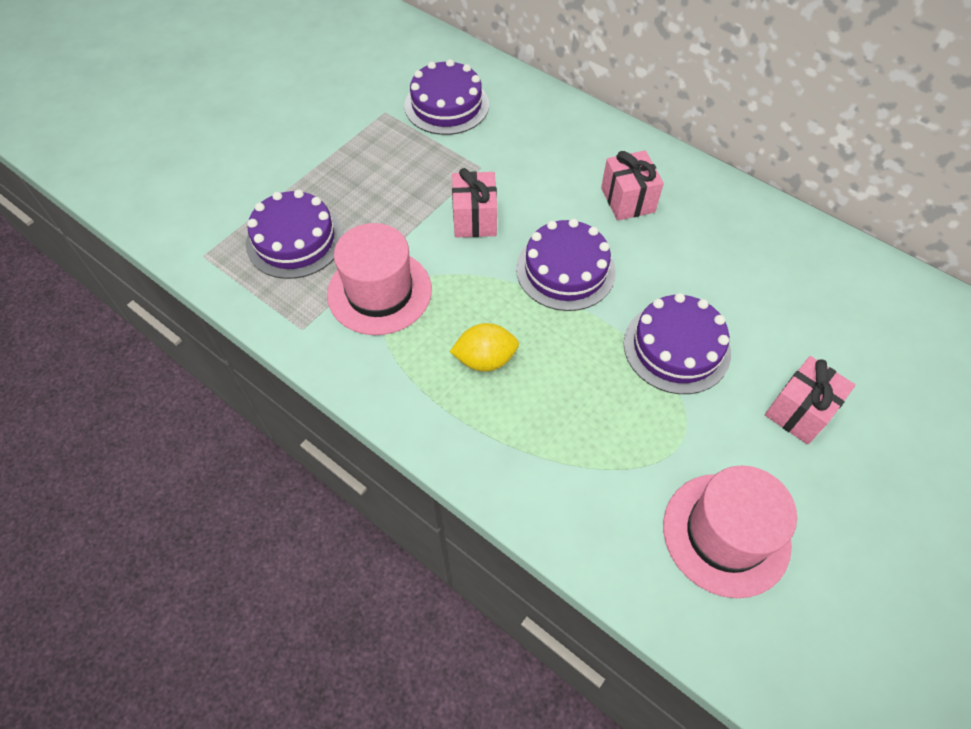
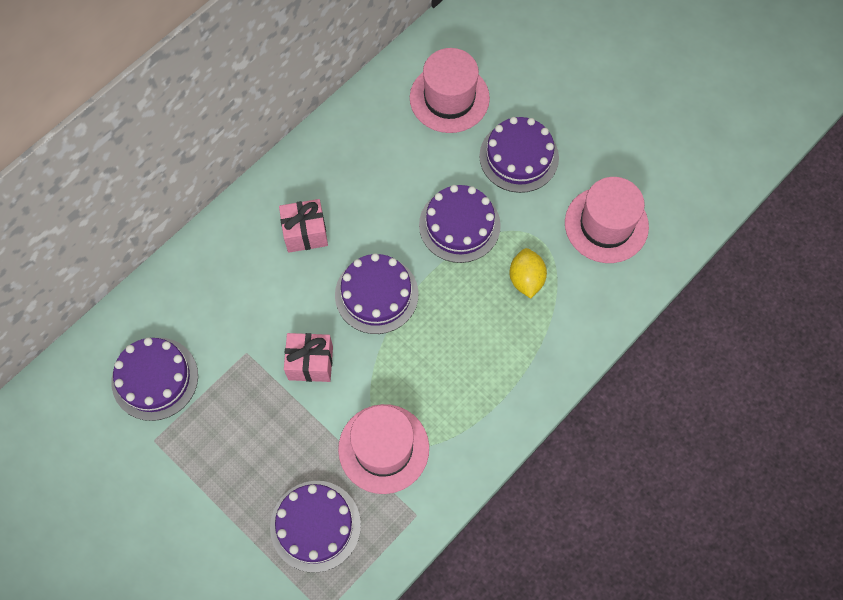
camera: 85 degrees left, 10 degrees up
yellow lemon [450,323,519,372] -> yellow lemon moved to [509,248,547,298]
pink gift [765,356,855,445] -> purple cake [479,117,559,193]
none -> pink hat [410,48,490,133]

